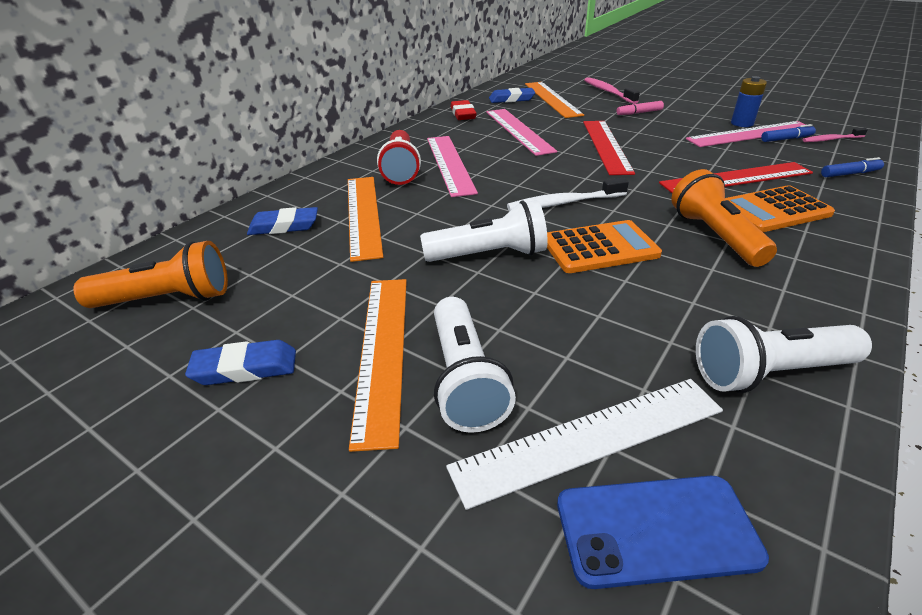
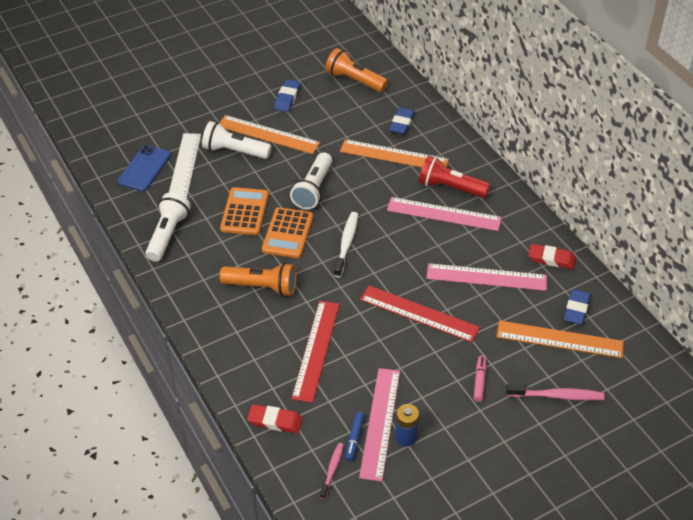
camera: 115 degrees right, 10 degrees up
orange flashlight [73,241,228,308] -> orange flashlight turned 105 degrees clockwise [325,48,388,92]
orange calculator [725,185,835,232] -> orange calculator moved to [220,187,269,235]
blue marker [821,157,884,177] -> red eraser [247,404,302,433]

